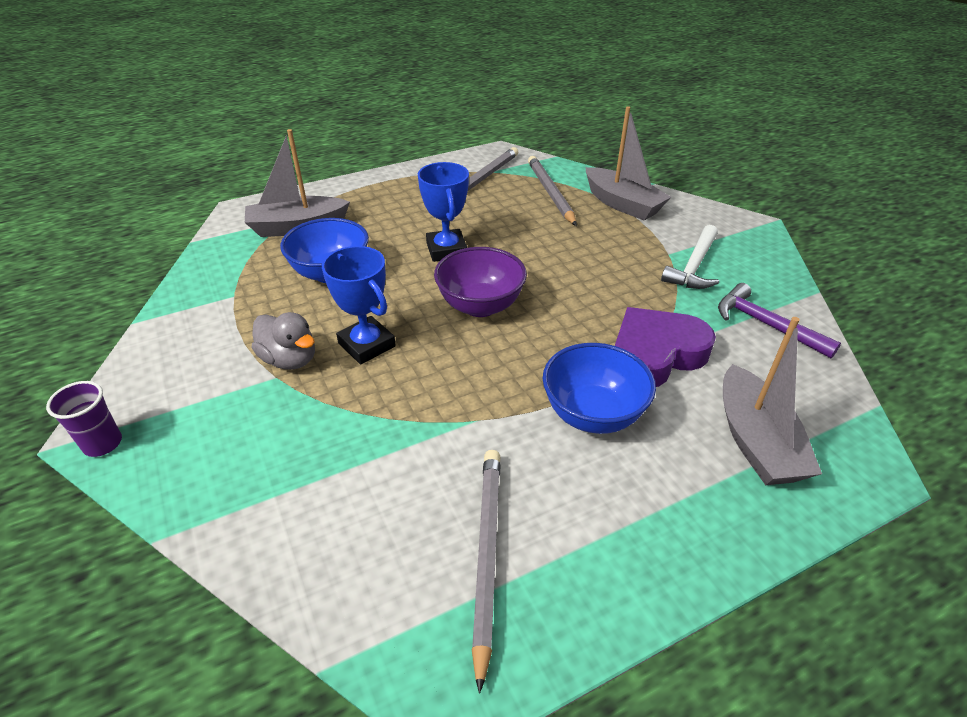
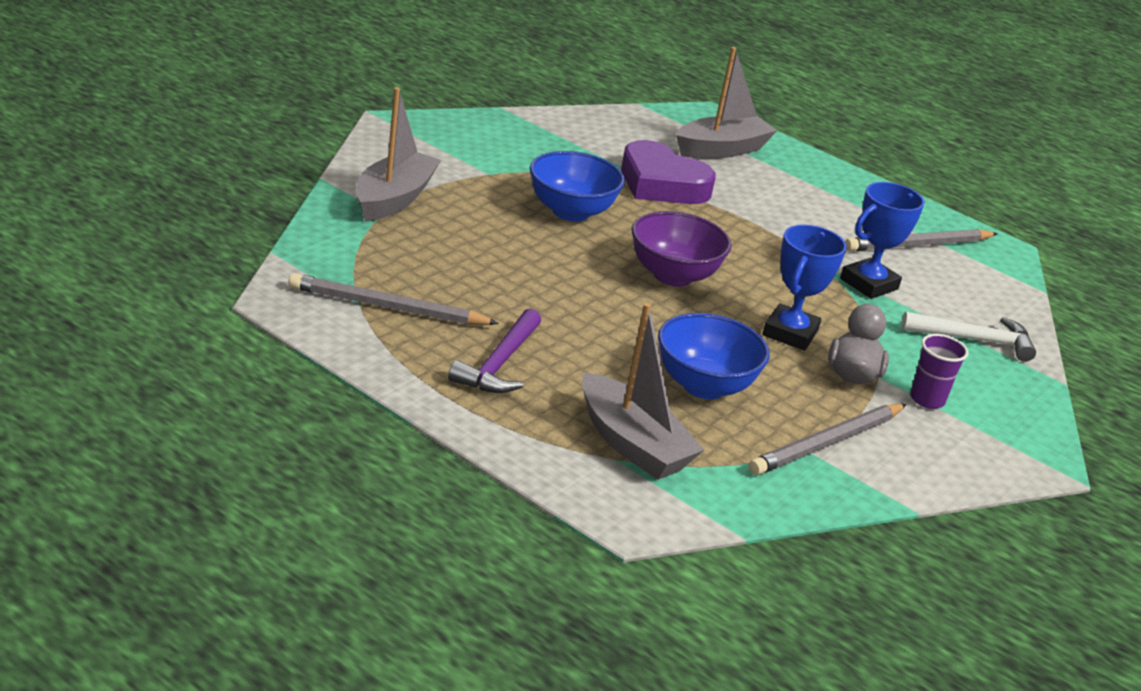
camera: 120 degrees left, 10 degrees down
purple cup [46,381,122,457] -> purple cup moved to [910,334,968,409]
blue trophy [418,162,469,262] -> blue trophy moved to [840,182,925,299]
grey pencil [528,156,577,226] -> grey pencil moved to [749,404,907,475]
blue bowl [543,343,656,434] -> blue bowl moved to [530,151,625,222]
white hammer [661,225,719,289] -> white hammer moved to [901,312,1036,362]
purple hammer [718,283,841,358] -> purple hammer moved to [448,308,541,393]

